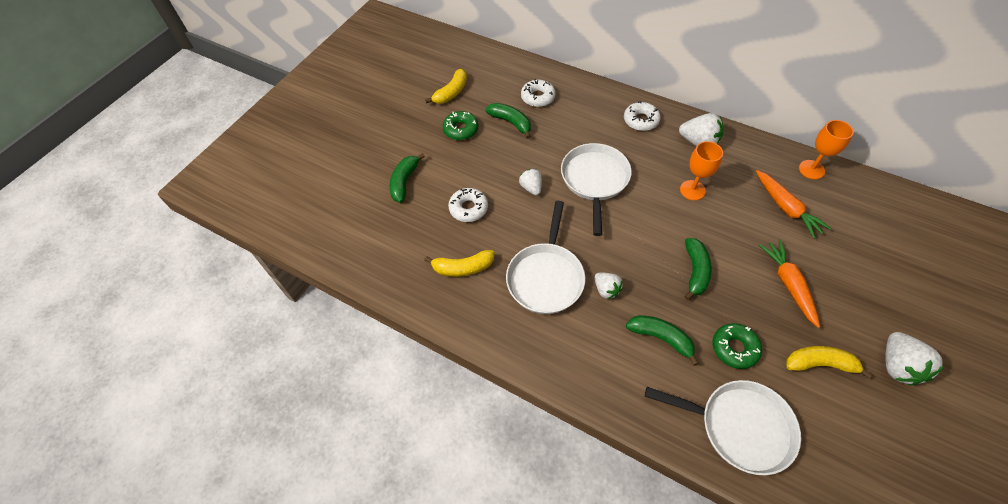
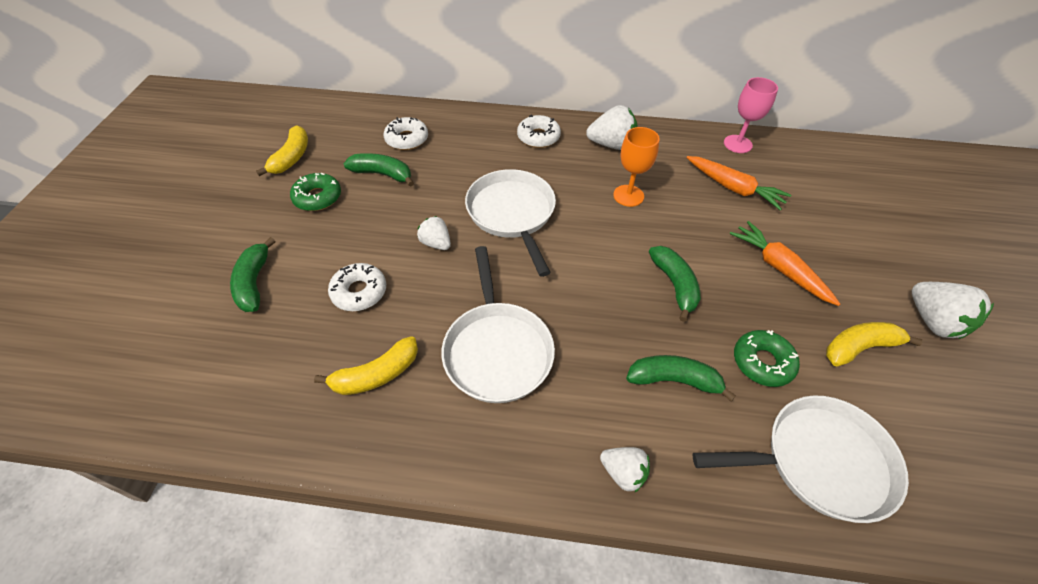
camera: 25 degrees left, 5 degrees down
white strawberry [595,273,623,299] -> white strawberry moved to [600,447,650,493]
orange goblet [799,120,854,179] -> pink goblet [724,77,778,153]

